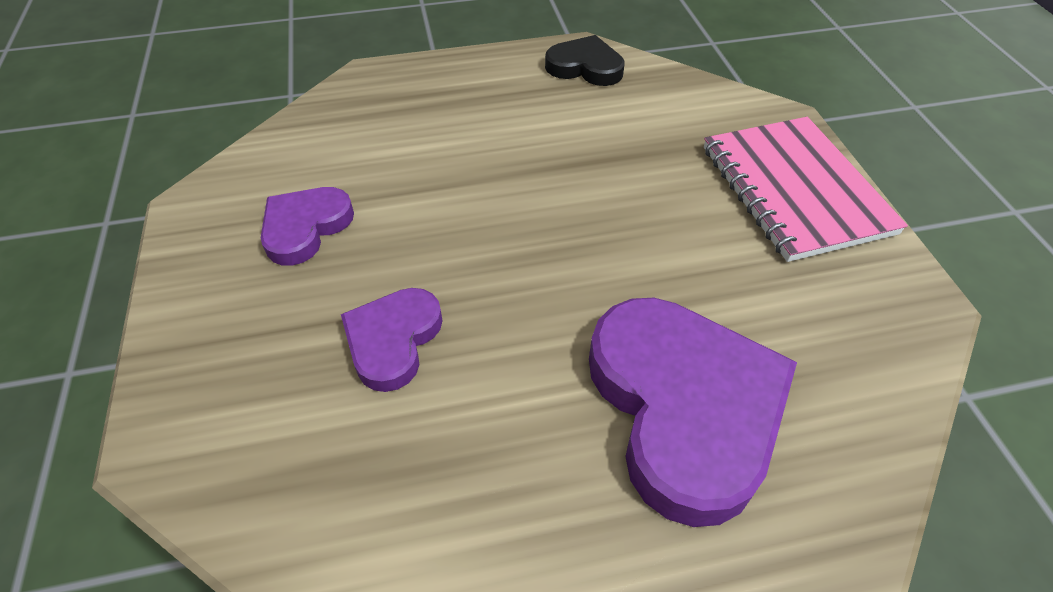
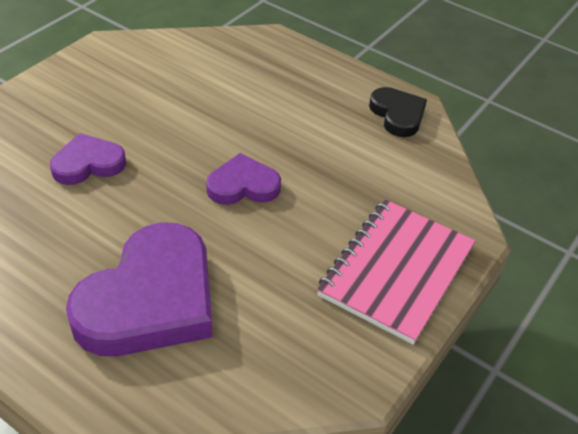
camera: 45 degrees right, 5 degrees down
purple heart [261,187,354,266] -> purple heart moved to [206,153,281,205]

